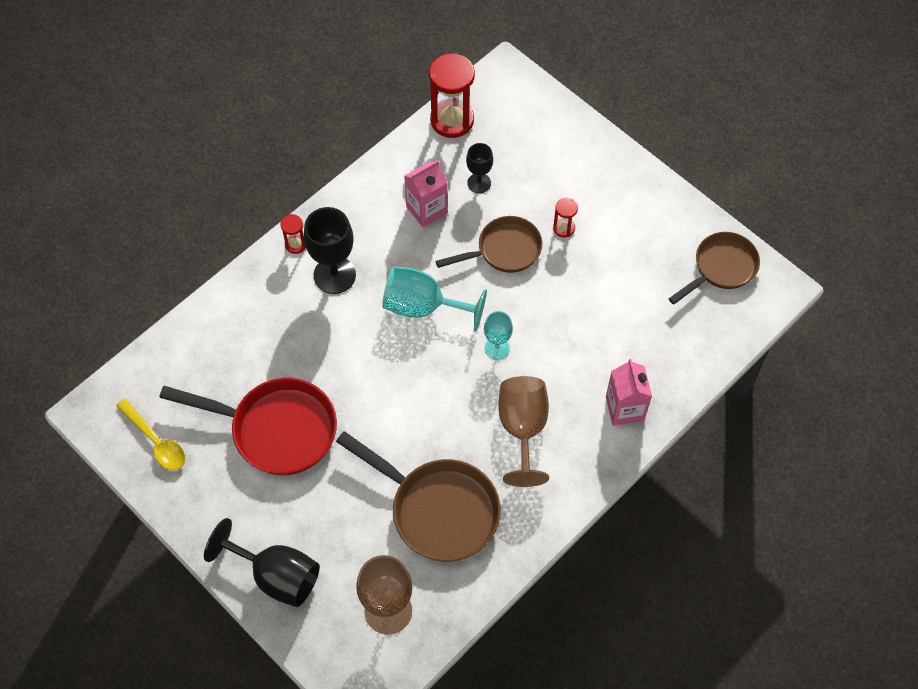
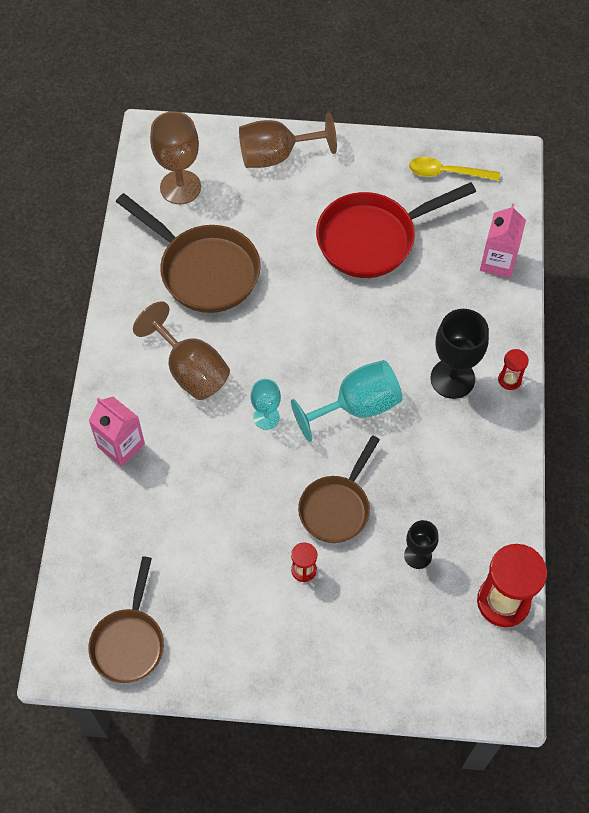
camera: 140 degrees right, 0 degrees up
black goblet [204,518,320,607] -> brown goblet [239,112,337,168]
brown pan [336,431,501,562] -> brown pan turned 135 degrees counterclockwise [116,193,261,313]
pink carton [404,160,448,227] -> pink carton moved to [480,204,526,278]

